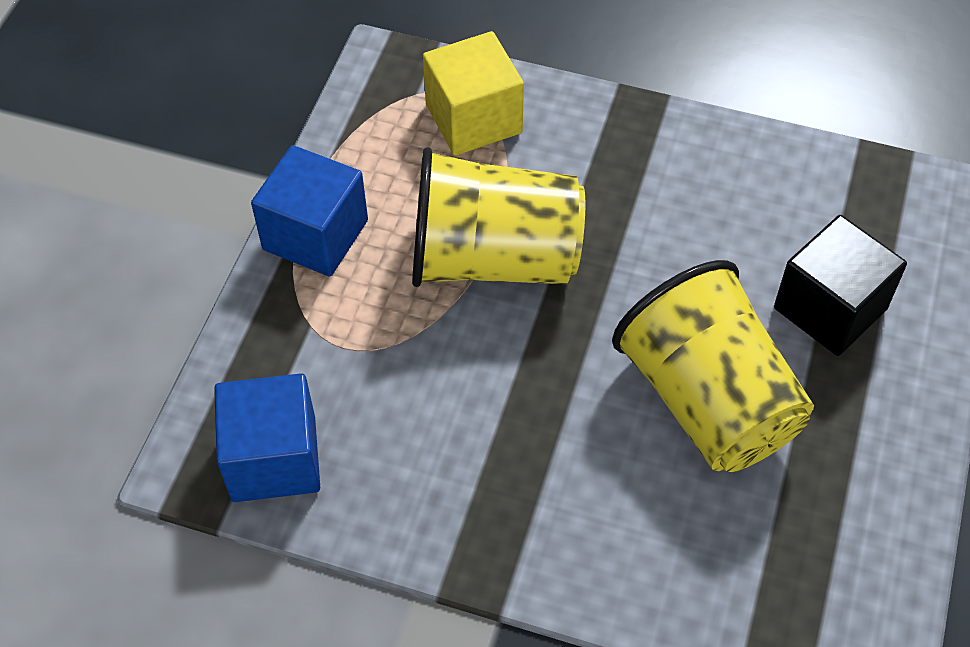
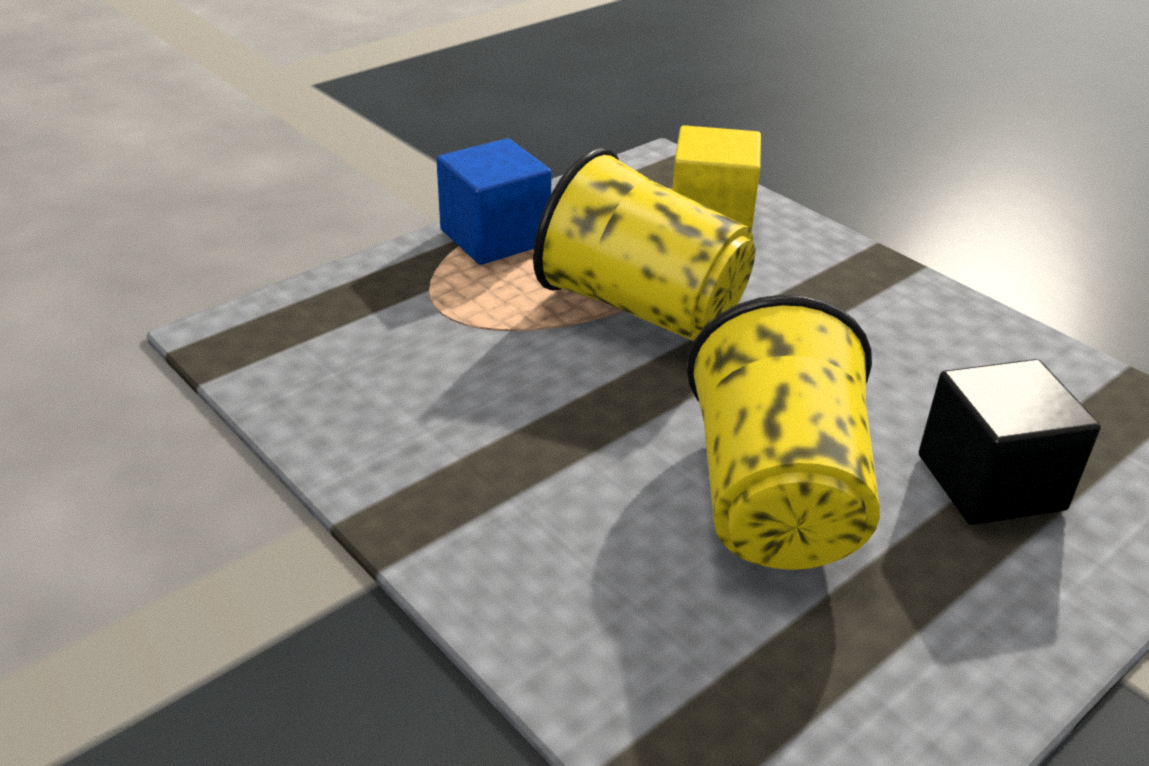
camera: 30 degrees right, 20 degrees down
blue cube [214,373,320,502] -> none

